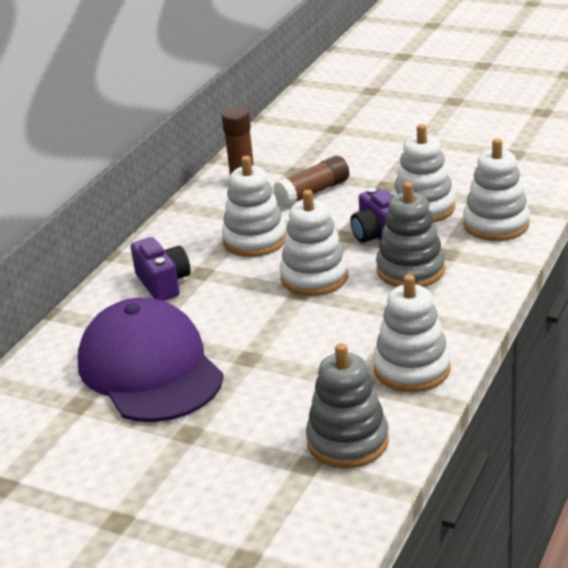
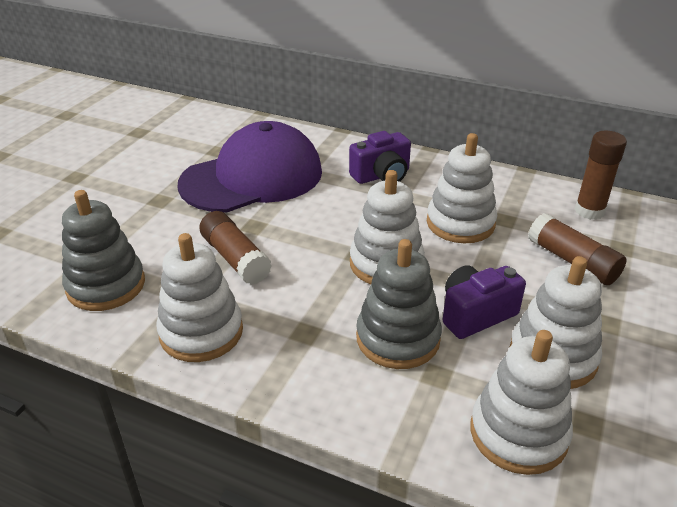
camera: 85 degrees right, 5 degrees up
none -> brown glue stick [199,211,272,285]

